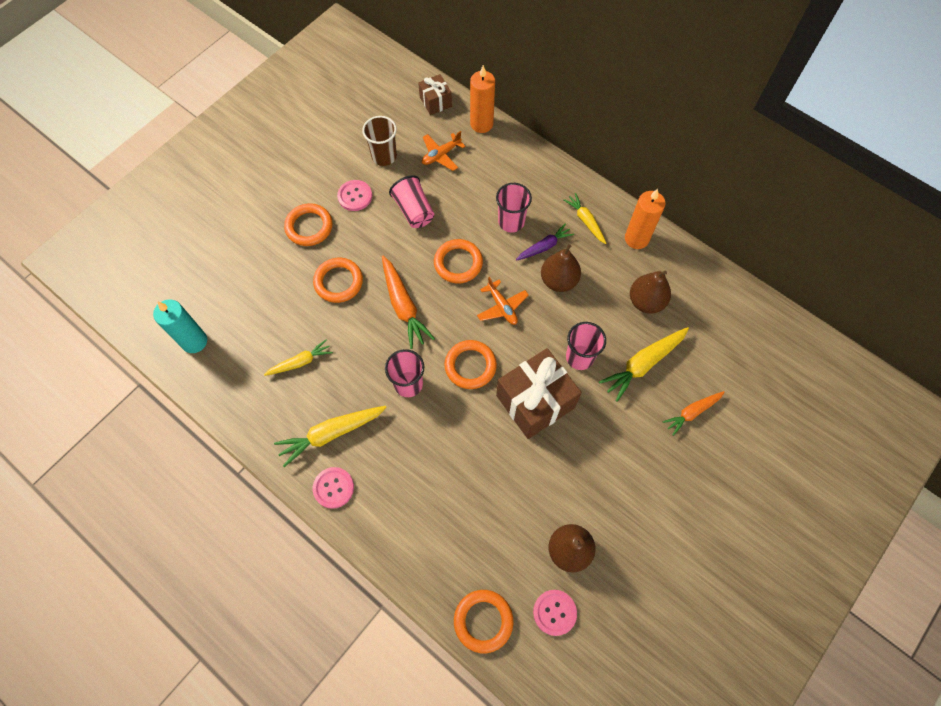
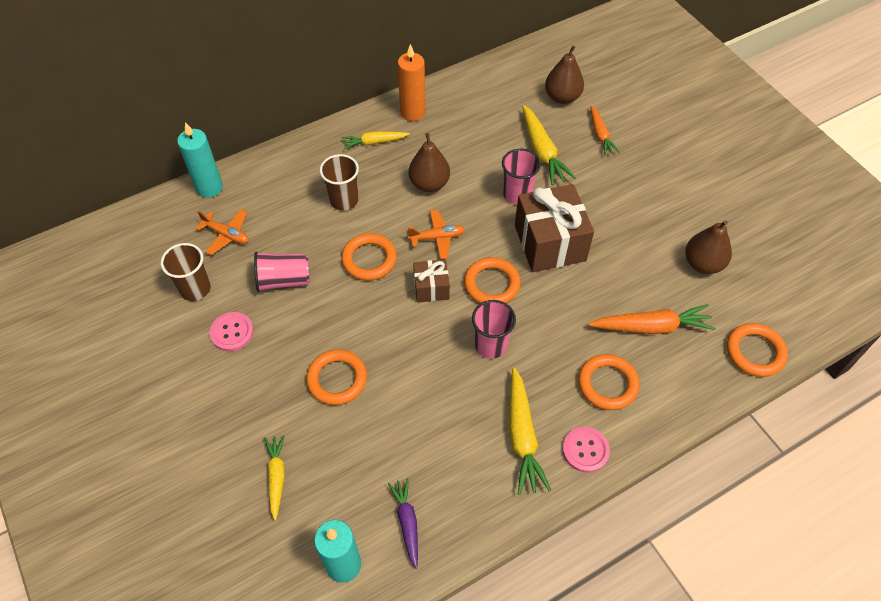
camera: 70 degrees left, 10 degrees down
yellow carrot [264,339,333,376] -> yellow carrot moved to [264,435,285,521]
orange ring [284,203,332,246] -> orange ring moved to [578,354,640,410]
orange carrot [382,256,435,349] -> orange carrot moved to [588,304,716,334]
brown gift [418,74,452,115] -> brown gift moved to [413,260,450,303]
orange plane [422,131,466,171] -> orange plane turned 45 degrees counterclockwise [196,209,249,255]
orange candle [470,65,495,133] -> turquoise candle [177,122,223,198]
pink cup [496,183,532,233] -> brown cup [320,154,359,210]
purple carrot [516,224,574,261] -> purple carrot moved to [388,478,418,569]
pink button [533,590,577,636] -> none
brown pear [630,270,671,314] -> brown pear moved to [545,45,584,104]

